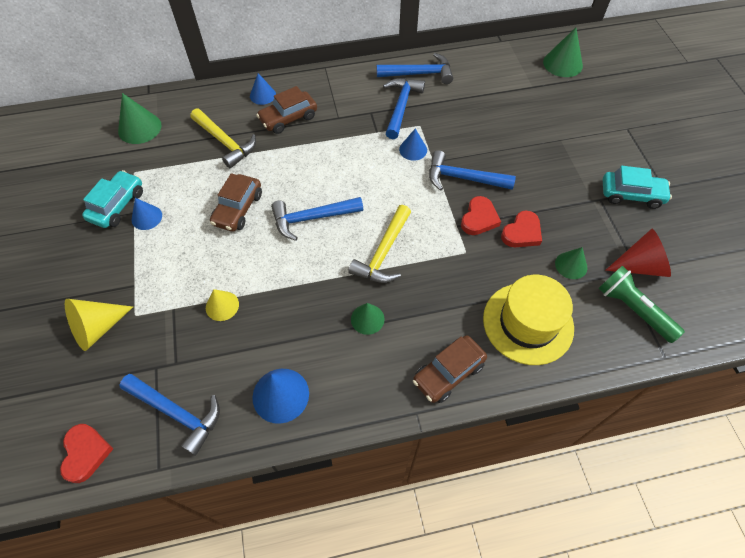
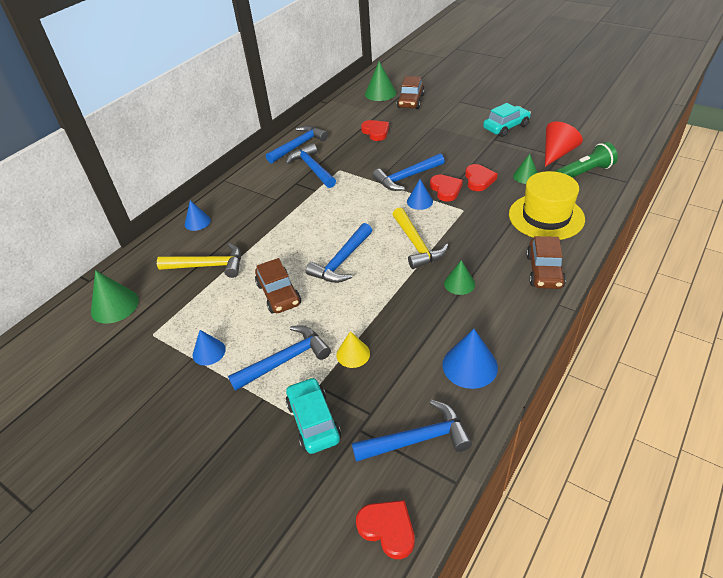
camera: 40 degrees left, 15 degrees down
yellow cone [65,299,133,351] -> none
turquoise car [82,170,143,228] -> turquoise car moved to [286,377,341,454]
brown car [256,86,317,134] -> brown car moved to [397,76,425,109]
blue cone [399,129,427,161] -> blue cone moved to [407,179,433,210]
green flashlight [598,266,685,343] -> green flashlight turned 150 degrees clockwise [554,142,618,178]
none -> blue hammer [228,326,331,391]
none -> red heart [361,120,389,141]

